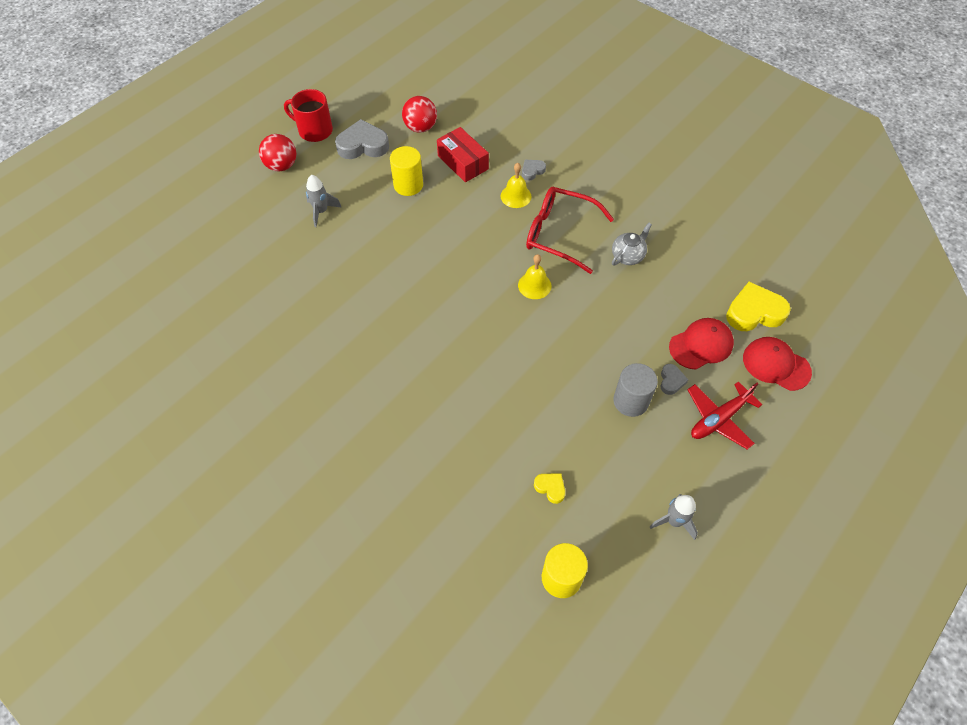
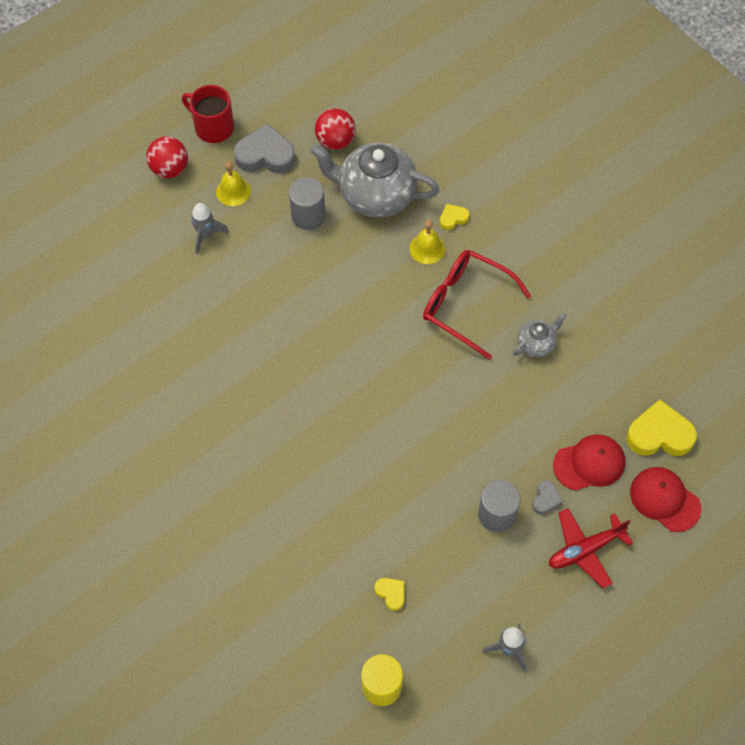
camera: 10 degrees right, 5 degrees up
yellow cylinder [390,146,423,196] -> grey cylinder [289,177,325,230]
red box [437,127,489,182] -> grey teapot [310,142,440,218]
yellow bell [518,254,551,299] -> yellow bell moved to [216,161,251,206]
grey heart [522,160,546,180] -> yellow heart [440,204,469,230]

